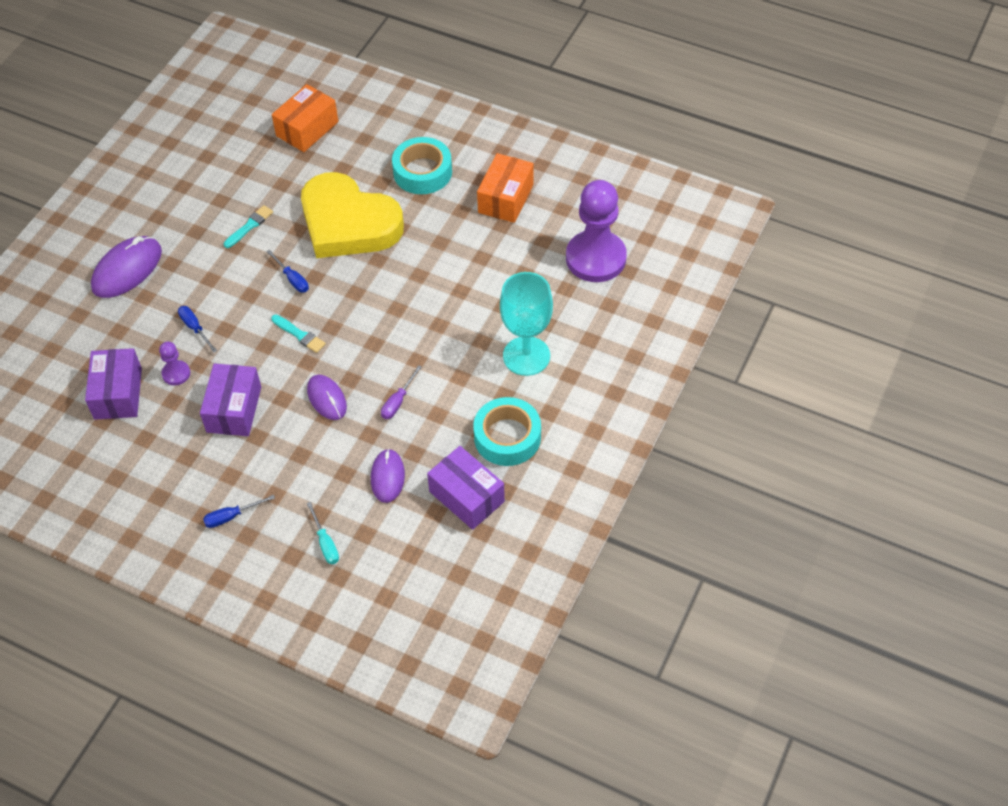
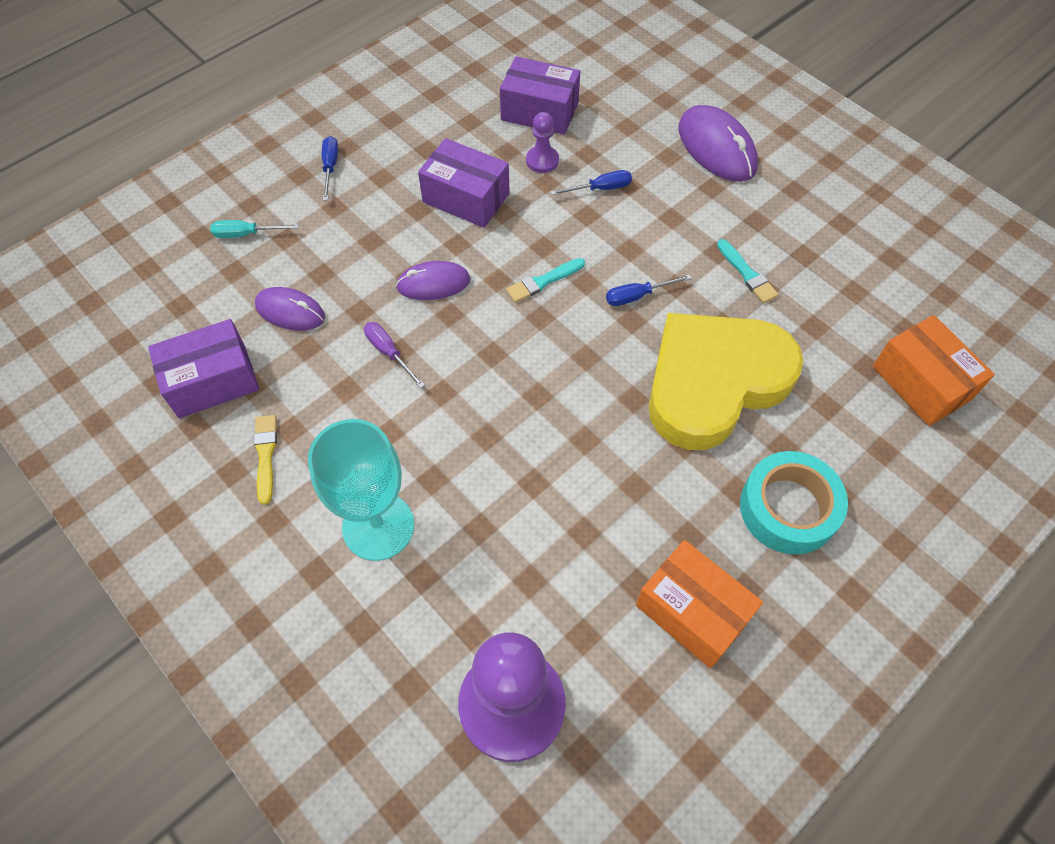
camera: 110 degrees right, 5 degrees up
turquoise tape [473,397,541,466] -> yellow brush [254,415,277,505]

